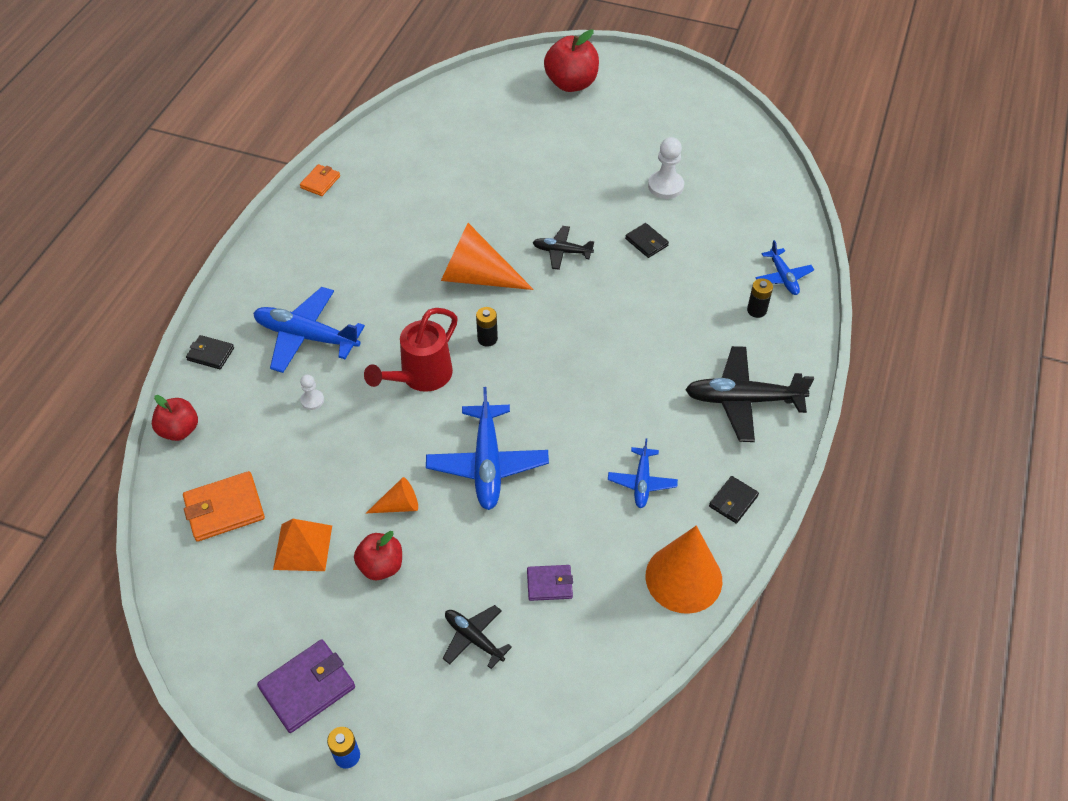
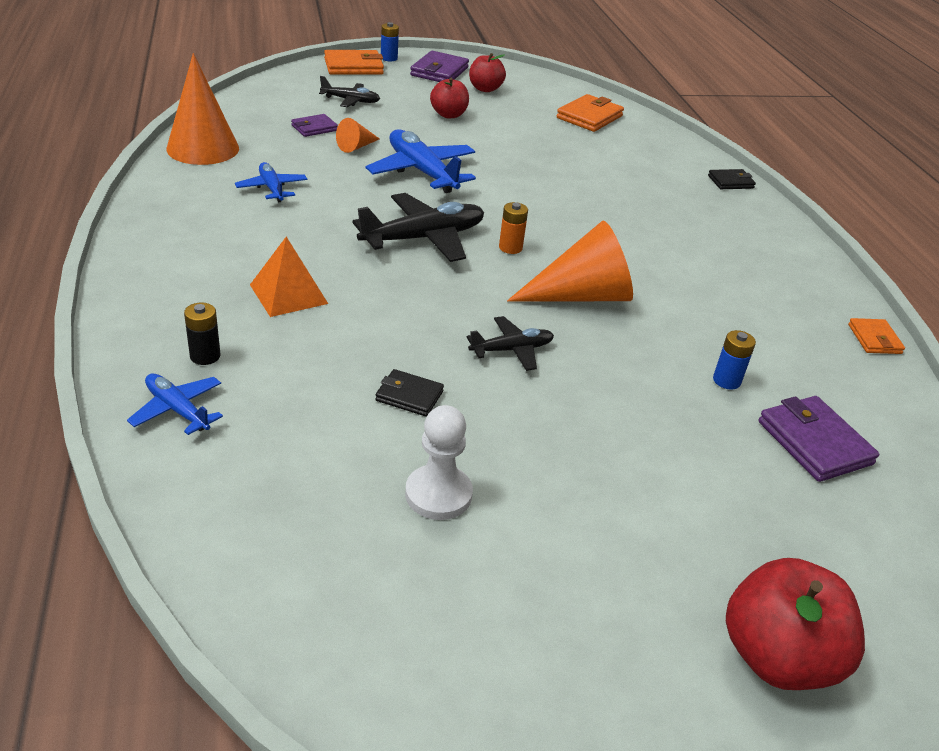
camera: 145 degrees right, 15 degrees down
red apple [152,395,198,441] -> red apple moved to [469,53,506,92]
blue plane [253,287,365,373] -> none
orange pyramid [273,519,332,571] -> orange pyramid moved to [250,237,328,317]
white pawn [300,375,324,410] -> none
red watering can [364,308,458,392] -> none
orange cone [366,477,418,513] -> orange cone moved to [336,118,380,153]
black battery [476,307,498,347] -> orange battery [499,202,528,254]
black plane [685,346,814,442] -> black plane moved to [352,193,484,262]
black wallet [709,476,759,524] -> none
none -> orange wallet [324,50,384,75]
none -> blue battery [713,330,756,390]
none -> purple wallet [758,396,879,482]

